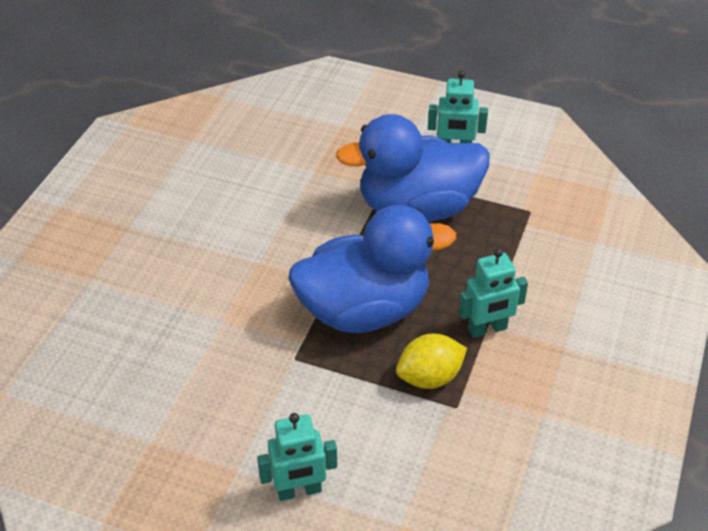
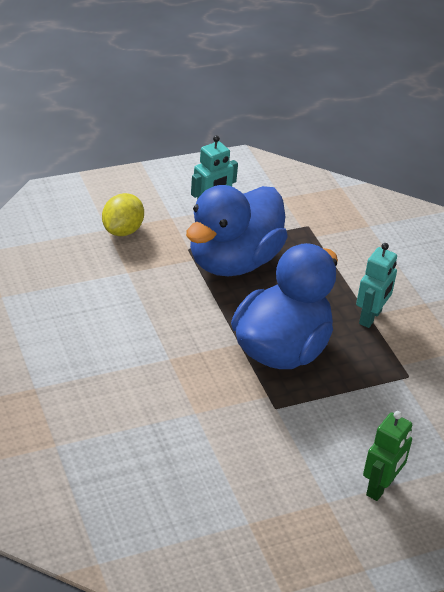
camera: 45 degrees left, 5 degrees down
turquoise robot [257,413,337,501] -> green robot [363,411,412,501]
yellow lemon [396,334,467,389] -> yellow lemon moved to [102,193,144,236]

